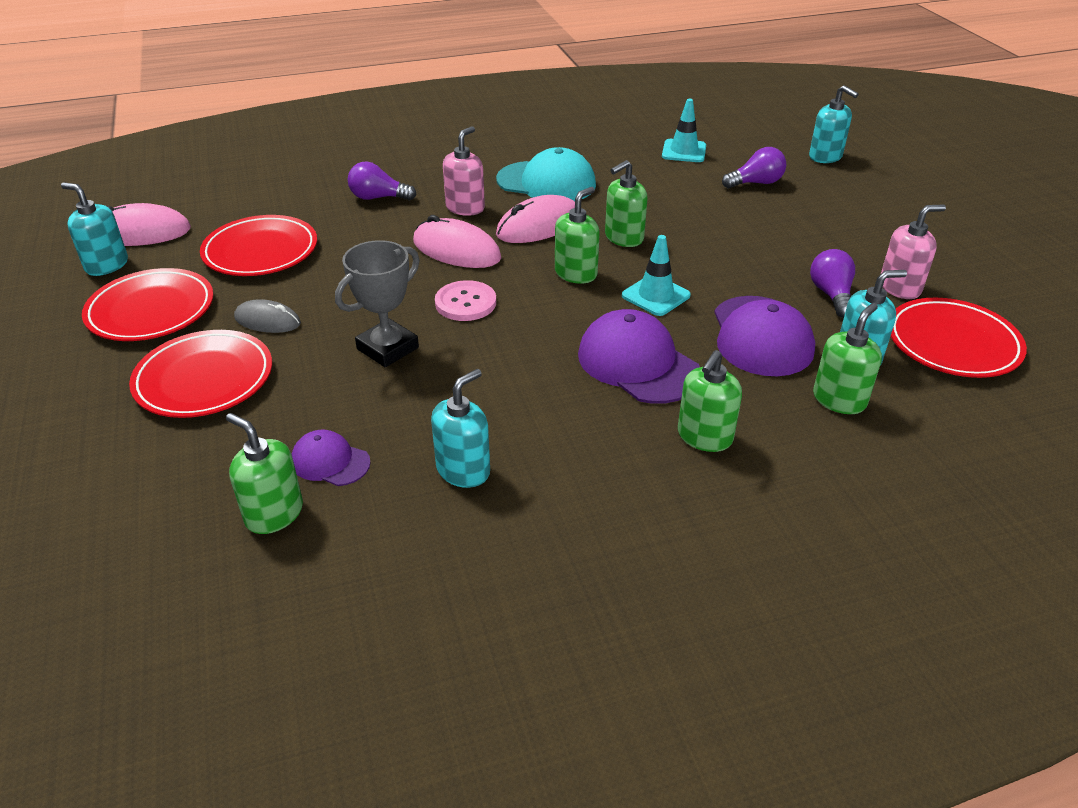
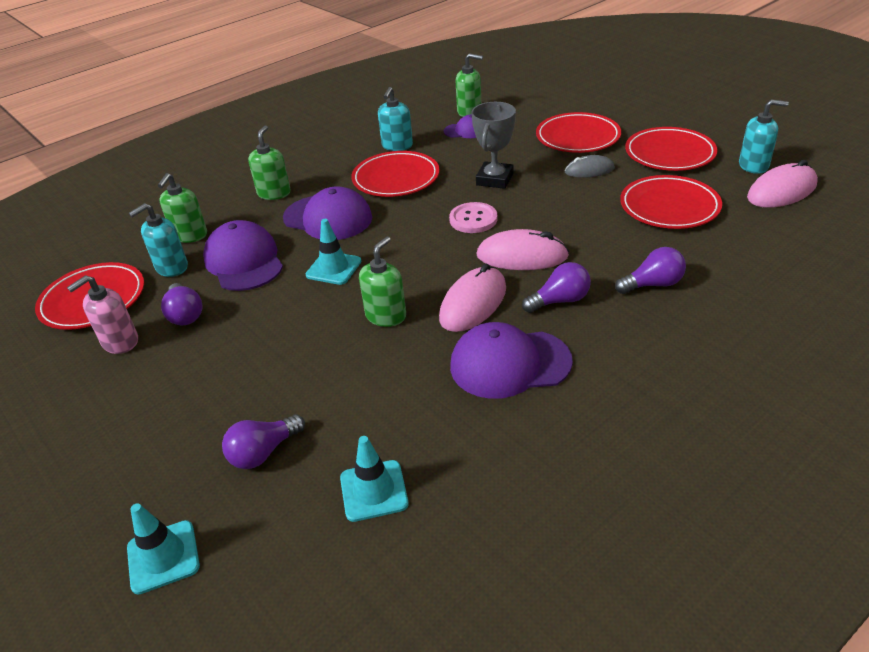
camera: 160 degrees right, 0 degrees up
pink soap dispenser [443,126,485,216] -> purple light bulb [522,262,591,313]
turquoise cap [496,147,596,201] -> purple cap [450,322,573,399]
green soap dispenser [555,187,600,284] -> none
turquoise soap dispenser [809,85,859,163] -> turquoise traffic cone [127,503,200,595]
none -> red plate [351,151,440,197]

